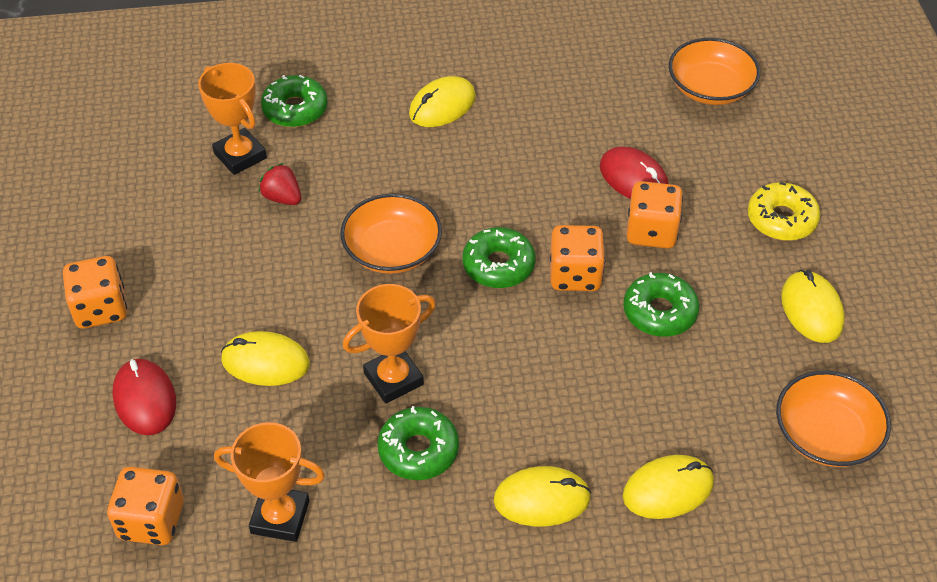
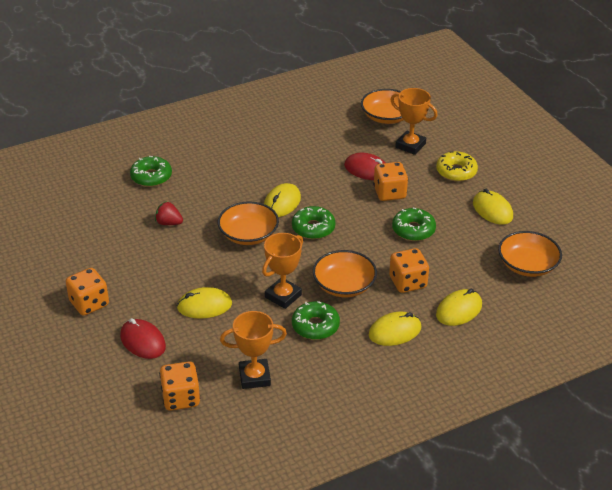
camera: 20 degrees left, 10 degrees down
orange trophy [198,63,267,175] -> orange trophy moved to [391,88,438,155]
yellow mouse [409,76,476,127] -> yellow mouse moved to [264,183,301,217]
orange dice [550,225,605,291] -> orange dice moved to [389,248,429,293]
none -> orange bowl [313,250,377,297]

